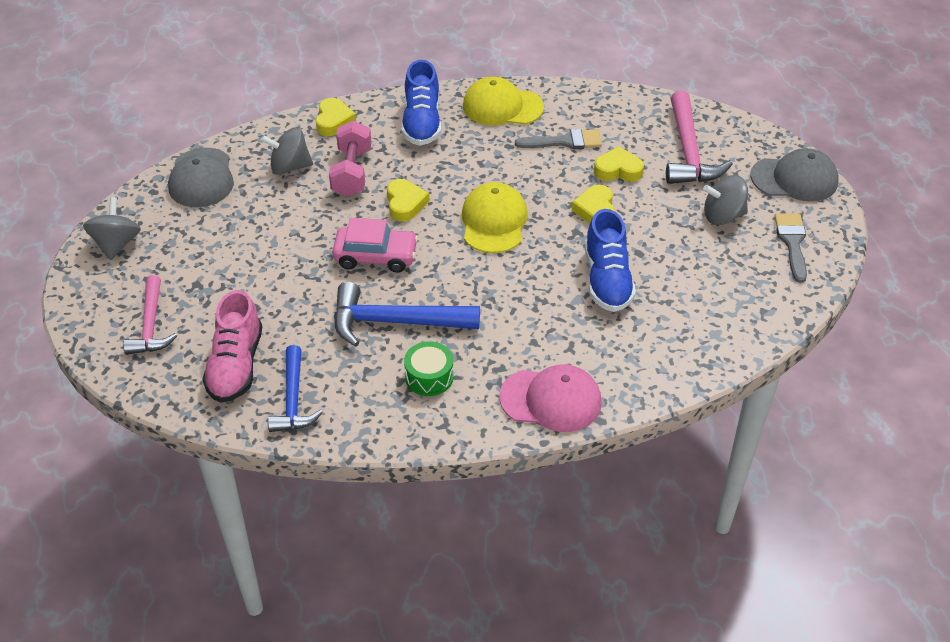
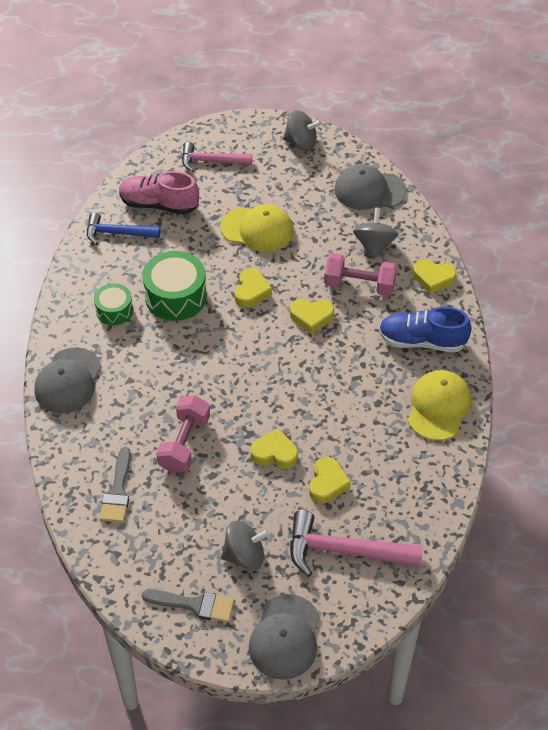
camera: 100 degrees right, 5 degrees up
pink car [332,218,418,273] -> yellow heart [235,268,272,308]
blue hammer [334,282,480,347] -> green drum [142,251,207,321]
yellow cap [462,182,528,253] -> yellow cap moved to [220,204,294,252]
pink cap [500,365,602,432] -> grey cap [35,347,101,413]
grey brush [515,129,602,149] -> grey brush moved to [99,447,131,523]
blue shoe [585,209,636,312] -> pink dumbbell [156,395,210,473]
grey spinning top [703,175,748,225] -> grey spinning top turned 75 degrees clockwise [221,521,270,570]

